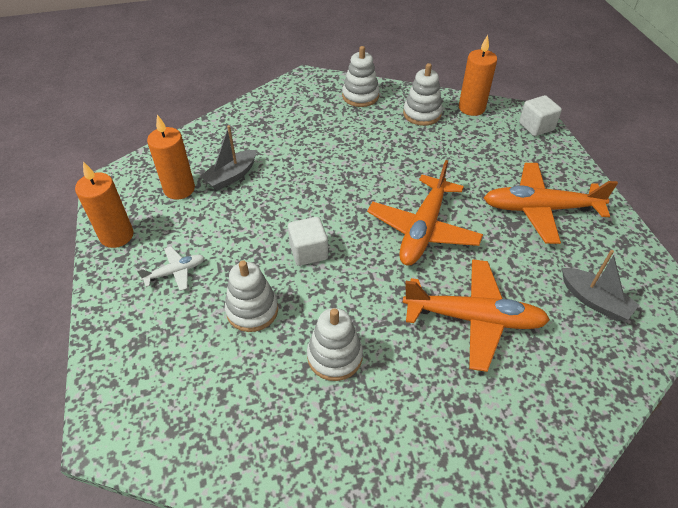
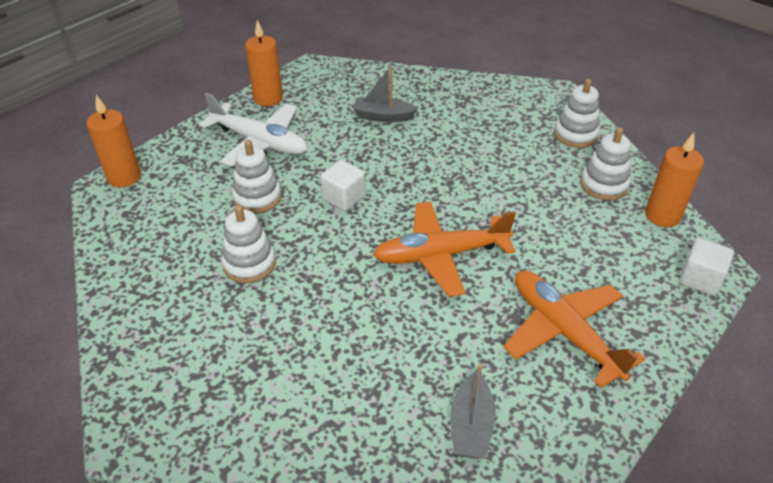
camera: 55 degrees right, 5 degrees down
white plane [137,246,205,291] -> white plane [199,93,308,167], size x2.06
orange candle [147,114,195,199] -> orange candle moved to [86,95,141,187]
orange plane [403,259,550,372] -> none

